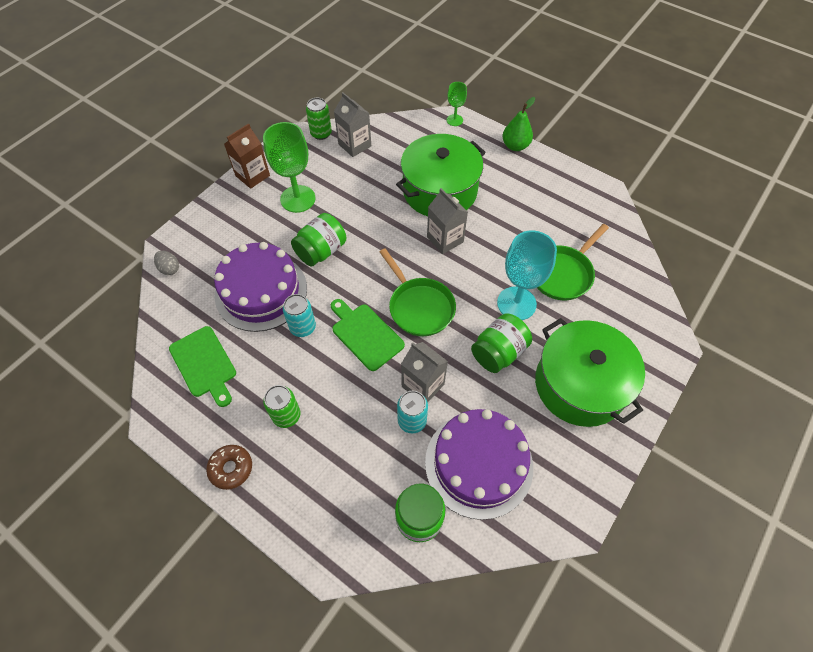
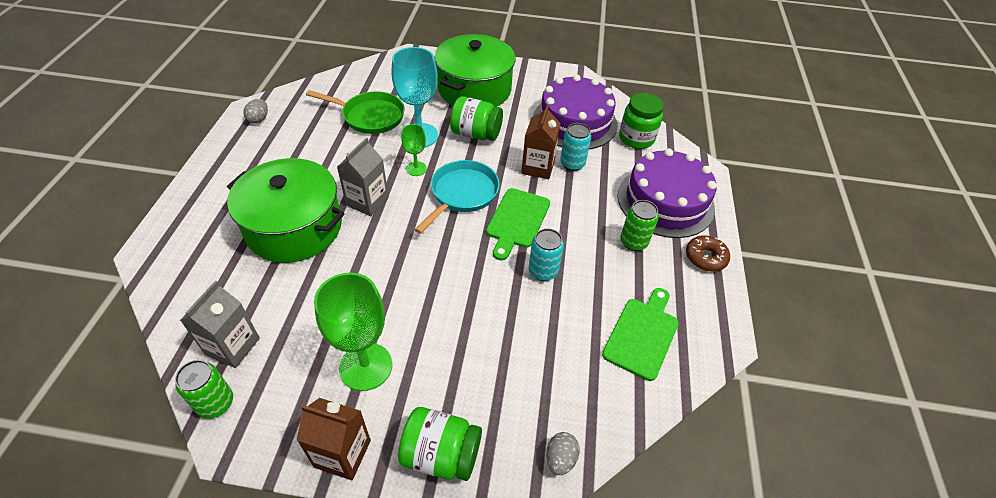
camera: 120 degrees left, 10 degrees down
purple cake [214,242,307,332] -> purple cake moved to [618,148,716,238]
green jar [291,213,346,266] -> green jar moved to [398,407,482,481]
green pan [380,248,456,336] -> turquoise pan [414,160,500,234]
grey carton [401,342,448,402] -> brown carton [521,105,561,179]
green goblet [447,82,467,126] -> green goblet moved to [401,124,427,176]
green pear [502,97,535,151] -> none
none -> grey egg [243,99,268,123]

